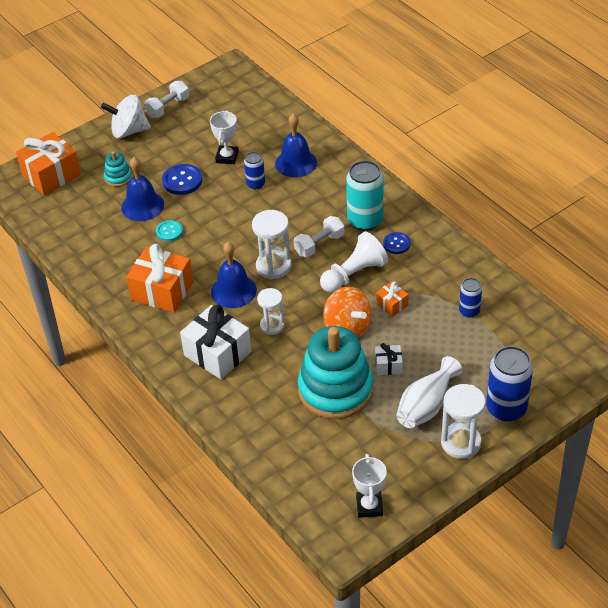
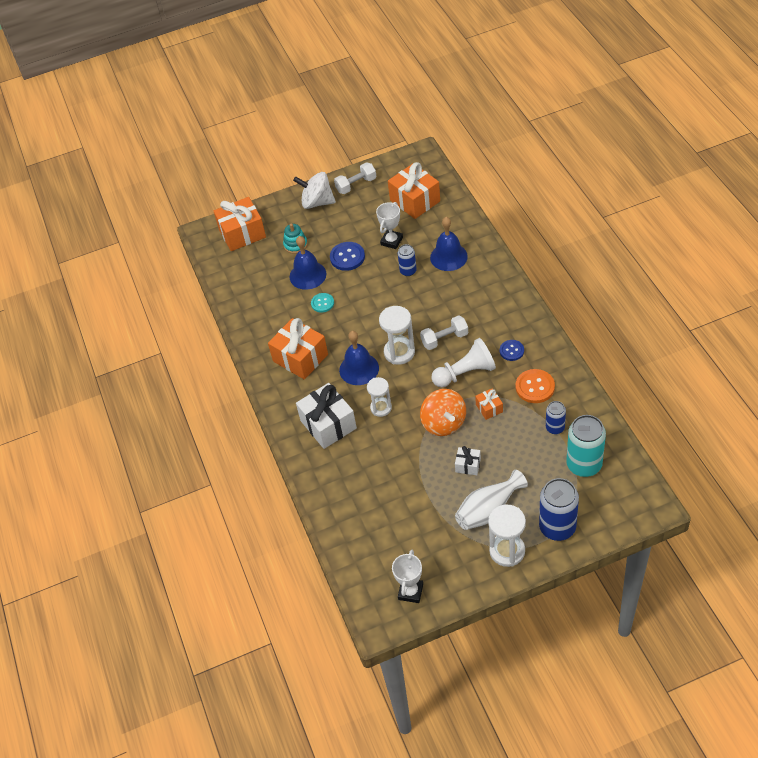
camera: 20 degrees right, 5 degrees up
turquoise stacking toy [298,326,373,419] -> none
turquoise can [346,160,384,231] -> turquoise can moved to [566,415,606,477]
none -> orange gift [388,162,440,219]
none -> orange button [515,369,555,403]

